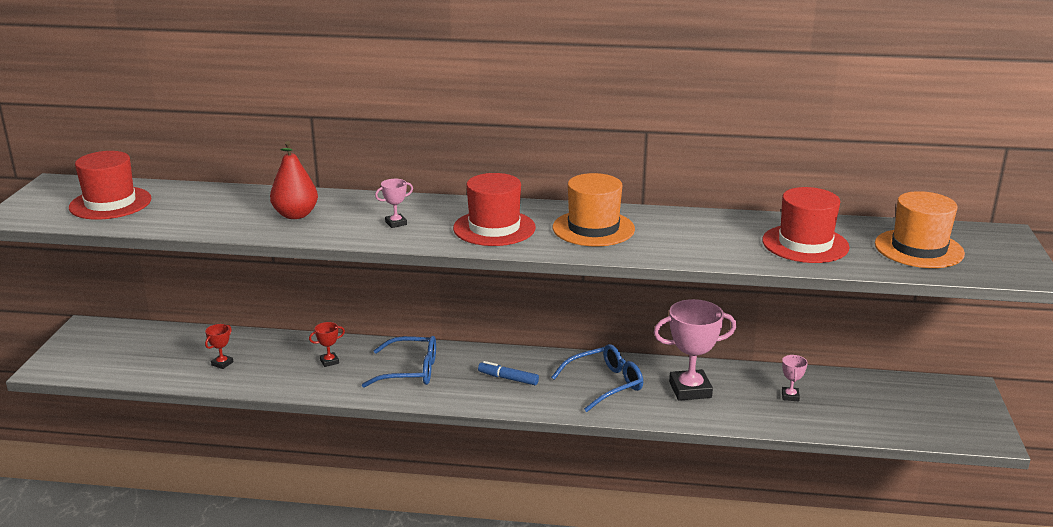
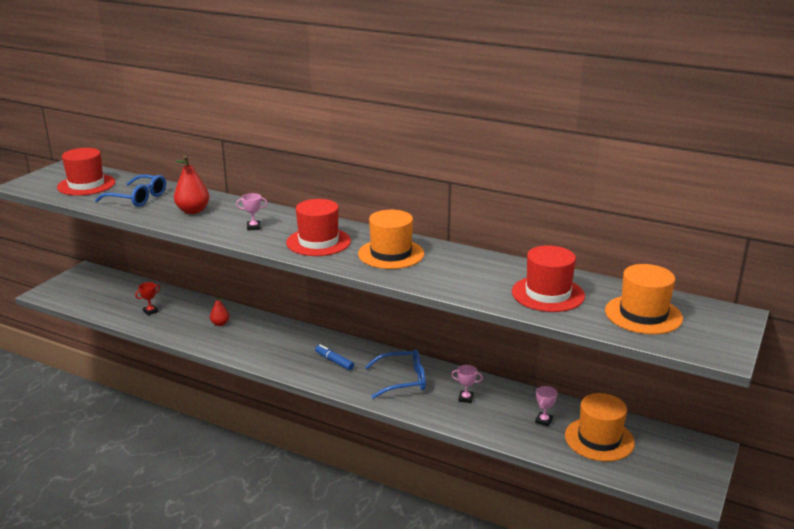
camera: 20 degrees right, 0 degrees up
red trophy [309,322,345,367] -> red pear [210,295,229,326]
blue glasses [362,336,436,387] -> blue glasses moved to [95,175,166,207]
pink trophy [653,299,736,401] -> pink trophy [451,365,483,403], size x0.46
none -> orange hat [565,393,635,462]

